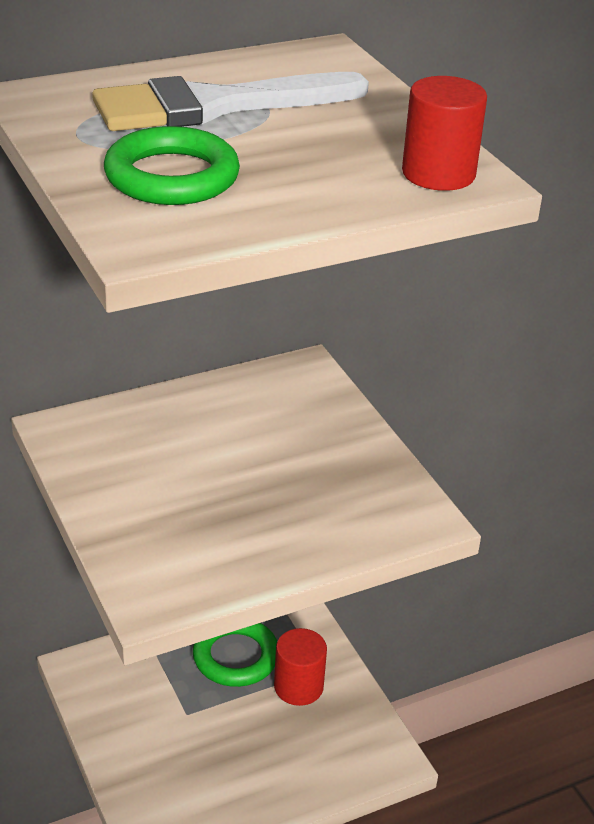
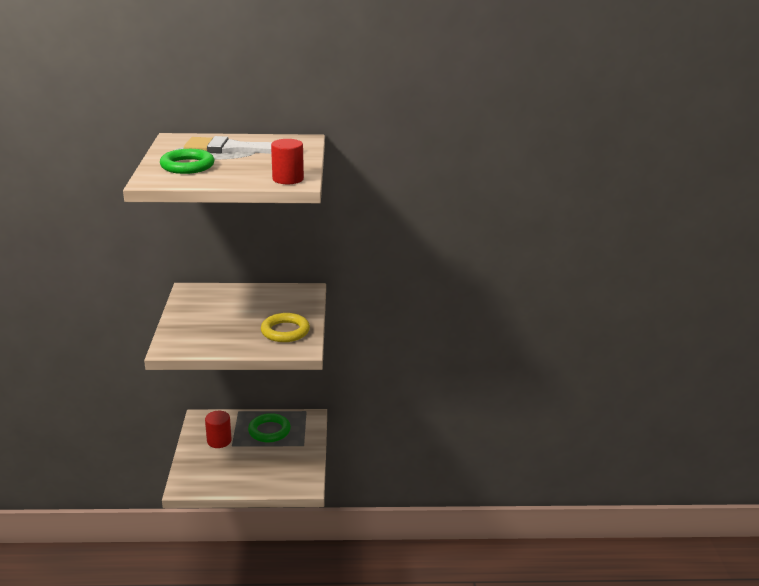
camera: 25 degrees right, 10 degrees down
red cylinder [274,628,327,706] -> red cylinder moved to [205,411,232,448]
none -> yellow ring [261,313,310,342]

